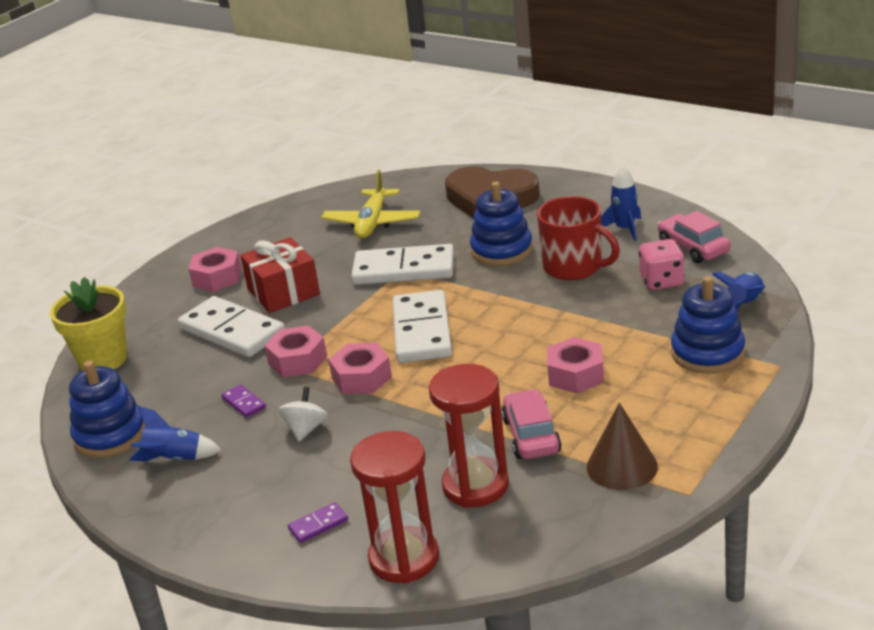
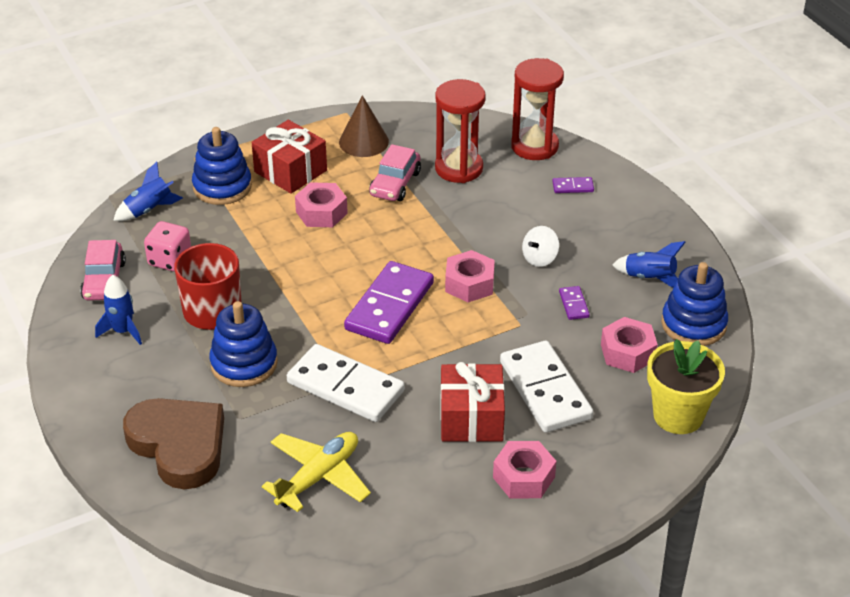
camera: 155 degrees left, 10 degrees up
pink nut [264,325,327,377] -> pink nut moved to [601,317,658,373]
white domino [393,290,452,363] -> purple domino [344,261,434,344]
none -> red gift [252,120,327,194]

